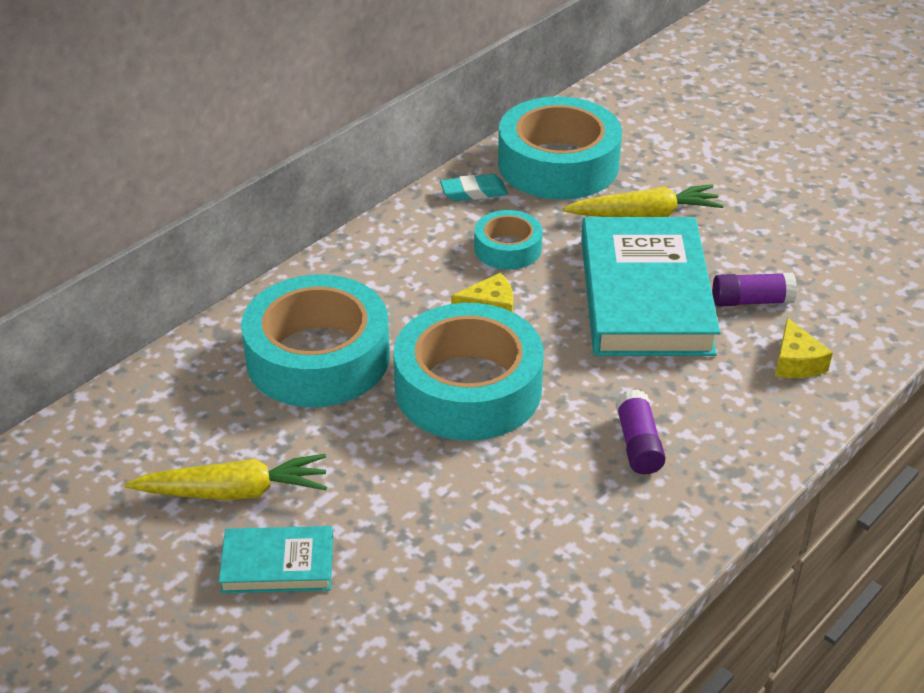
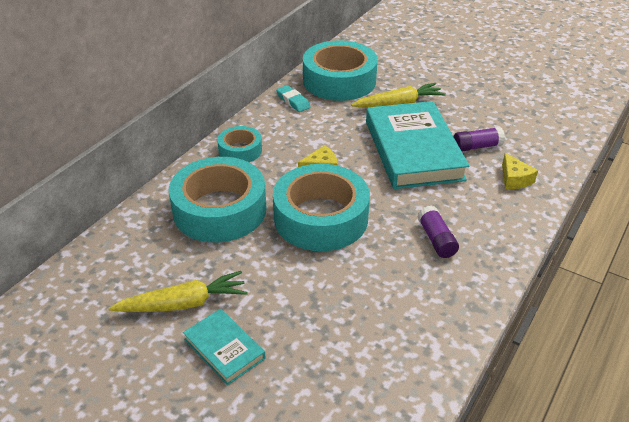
camera: 10 degrees left, 0 degrees up
turquoise book [219,526,333,593] -> turquoise book turned 60 degrees clockwise [183,309,266,385]
turquoise eraser [440,174,508,201] -> turquoise eraser turned 75 degrees clockwise [276,85,310,112]
turquoise tape [474,210,543,270] -> turquoise tape moved to [217,126,262,162]

